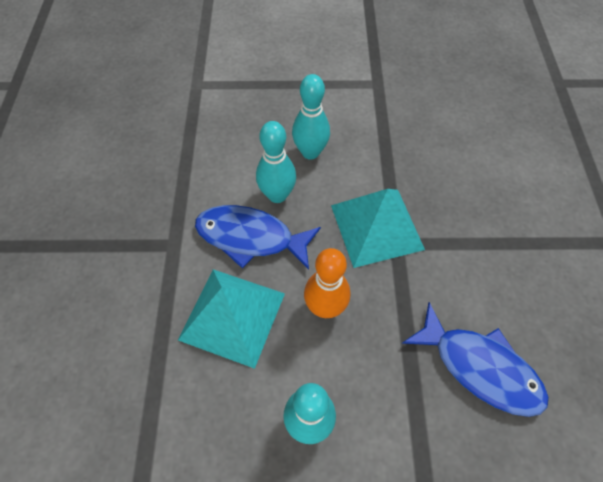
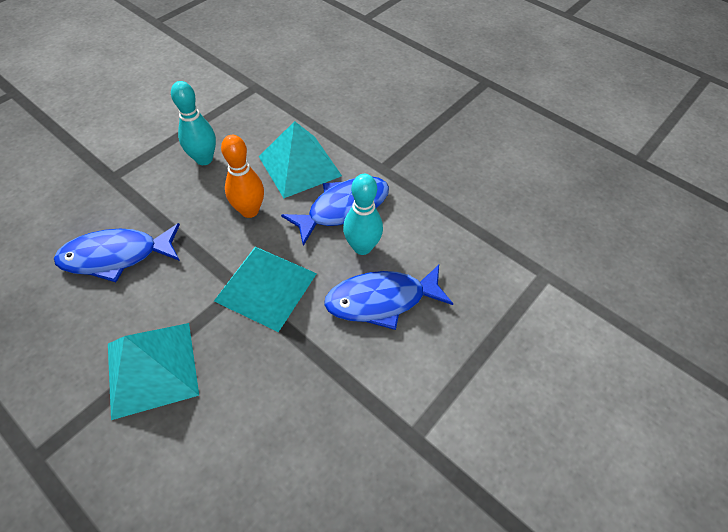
camera: 130 degrees right, 5 degrees down
turquoise bowling pin [292,74,330,160] -> blue fish [324,265,453,330]
none -> turquoise pyramid [108,323,199,420]

